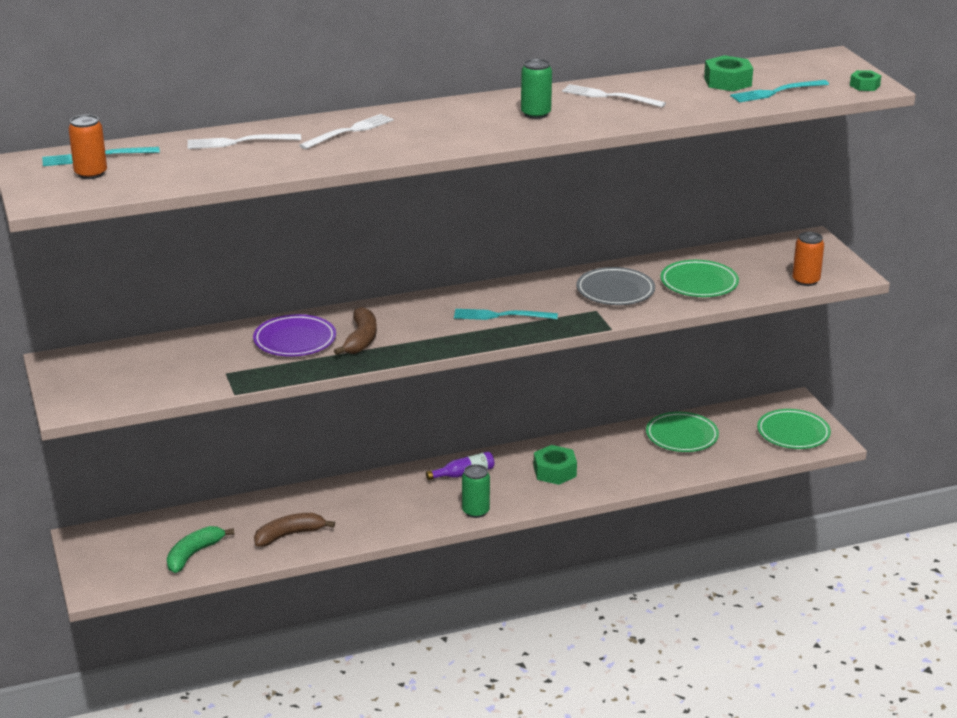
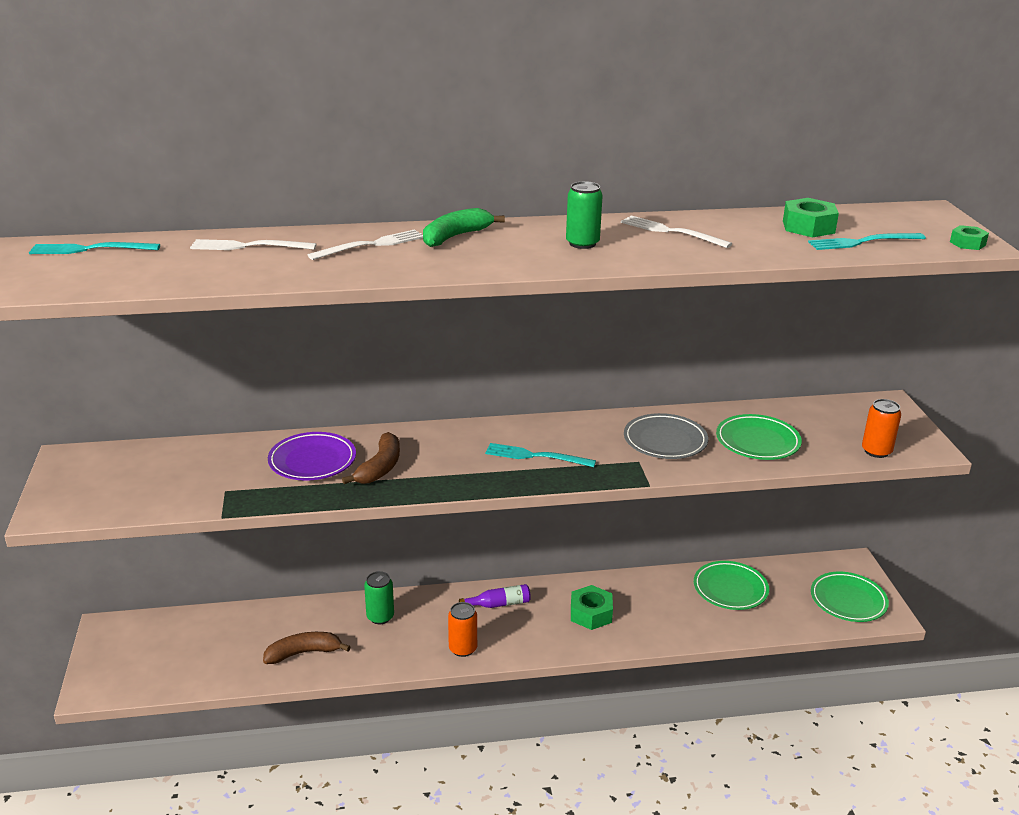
camera: 10 degrees right, 0 degrees up
orange can [68,115,107,179] -> orange can moved to [448,602,477,657]
green banana [167,526,234,573] -> green banana moved to [423,208,505,247]
green can [462,464,490,518] -> green can moved to [364,571,394,624]

